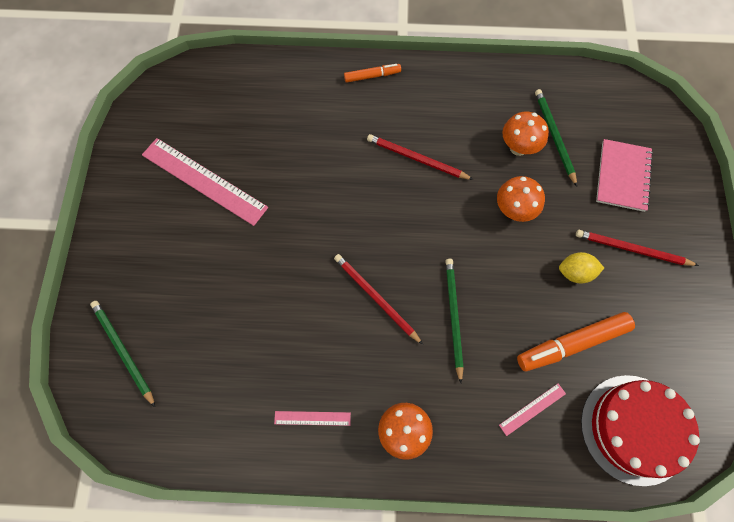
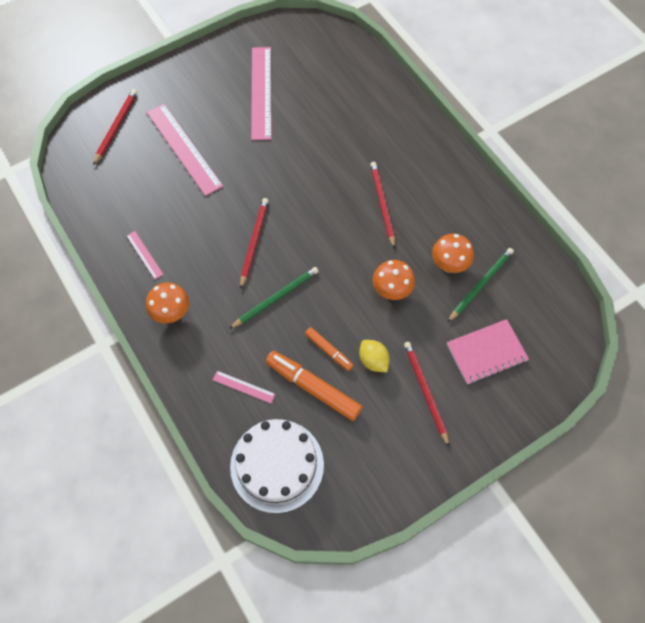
camera: 55 degrees right, 5 degrees down
green pencil [90,301,155,407] -> red pencil [93,89,137,165]
orange marker [344,64,401,83] -> orange marker moved to [305,327,354,371]
red cake [581,375,700,486] -> white cake [230,419,324,513]
none -> pink ruler [147,104,223,196]

